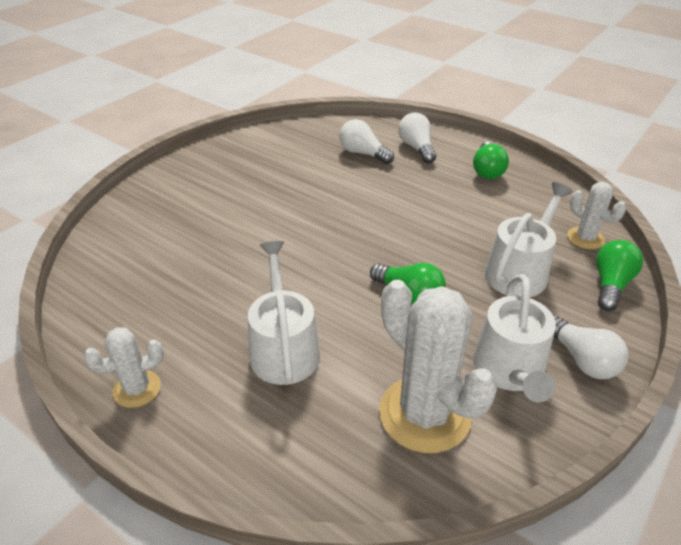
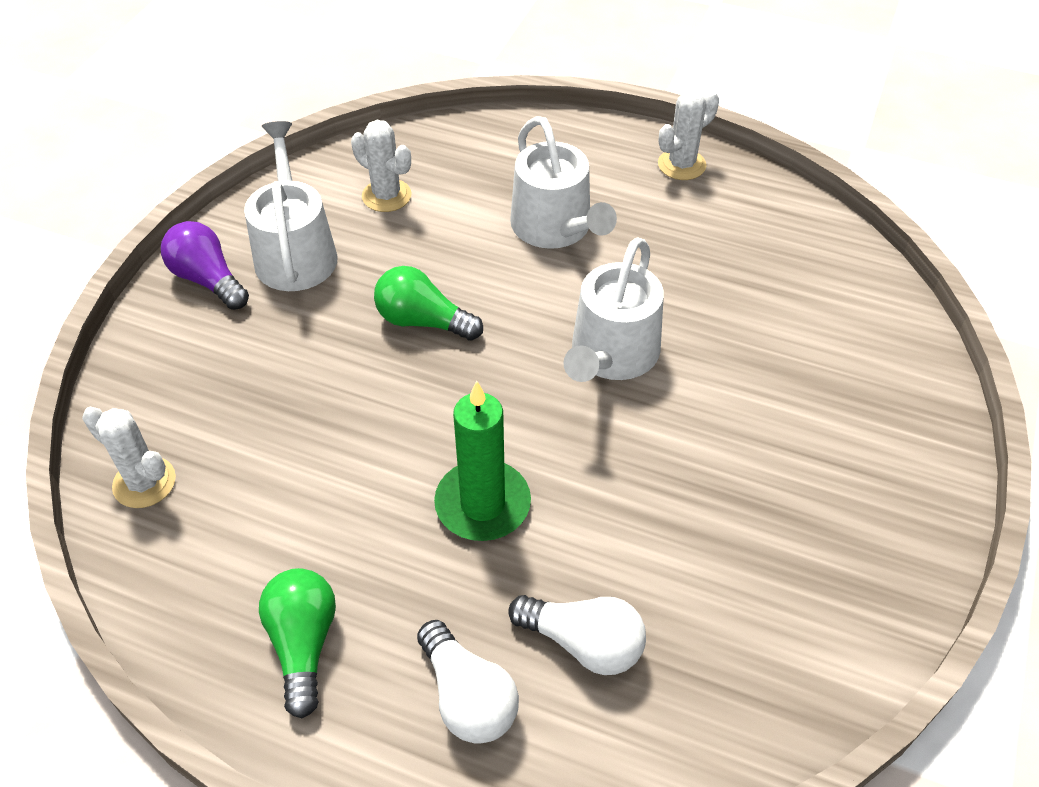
camera: 165 degrees right, 10 degrees up
white cactus [379,280,497,453] -> white cactus [351,120,412,212], size x0.53
white watering can [485,182,573,297] -> white watering can moved to [563,237,664,382]
white light bulb [553,315,628,379] -> purple light bulb [161,221,249,310]
green light bulb [596,240,643,311] -> none
none -> green candle [434,381,531,541]

